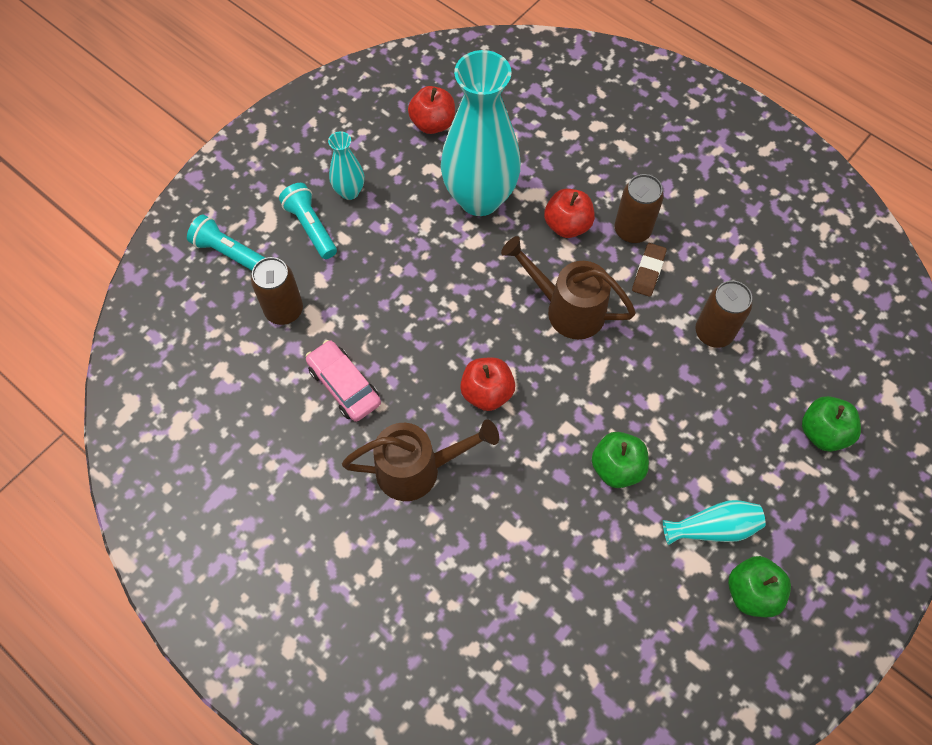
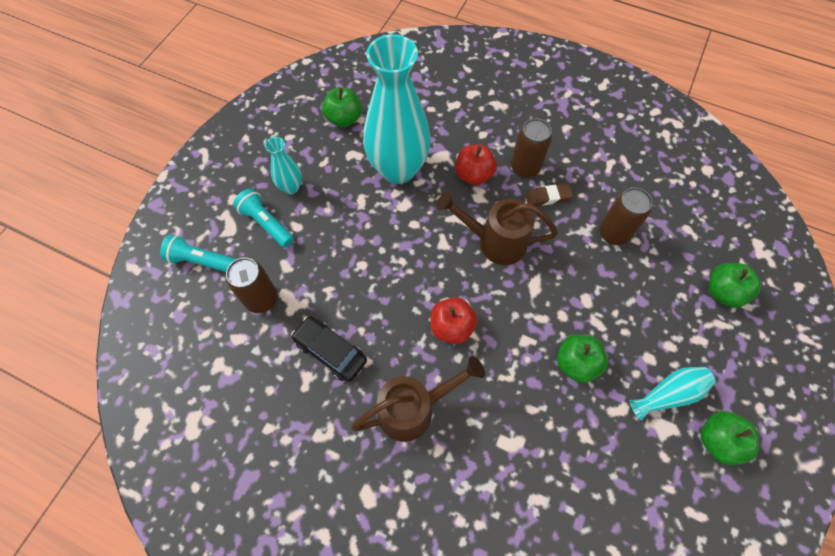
camera: 15 degrees left, 0 degrees up
pink car [306,340,381,422] -> black car [291,316,367,382]
red apple [408,86,455,134] -> green apple [322,88,361,127]
brown eraser [632,243,667,297] -> brown eraser turned 75 degrees clockwise [525,184,573,206]

